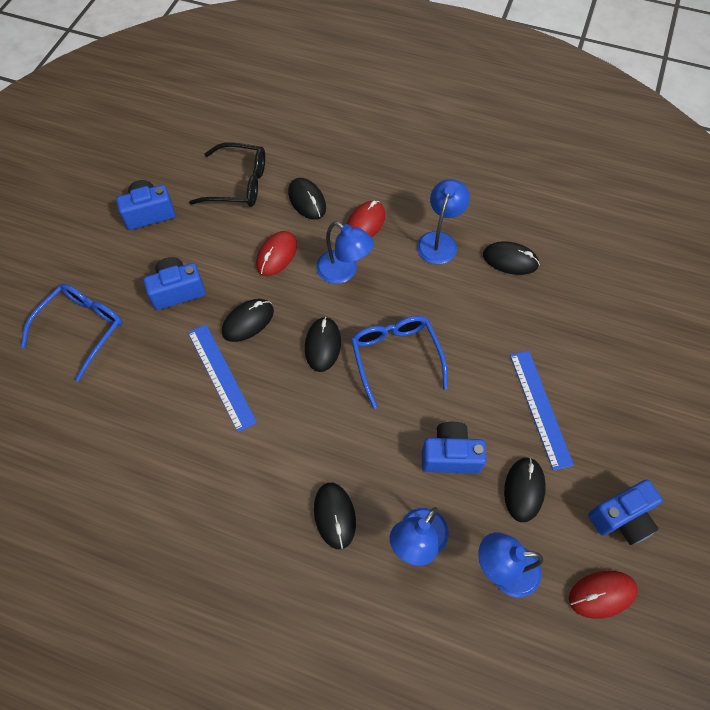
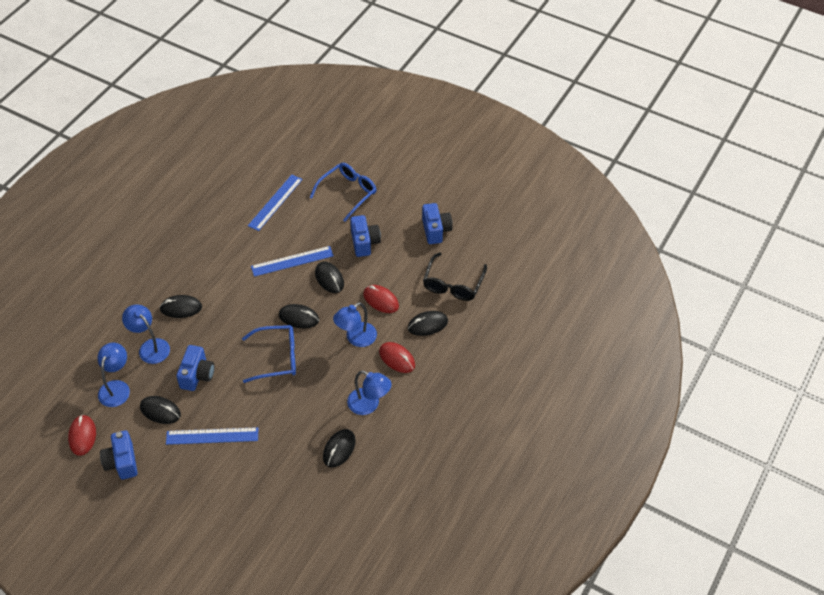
camera: 100 degrees right, 10 degrees down
blue glasses [21,284,123,382] -> blue glasses turned 90 degrees counterclockwise [310,163,376,222]
none -> blue ruler [248,175,303,231]

